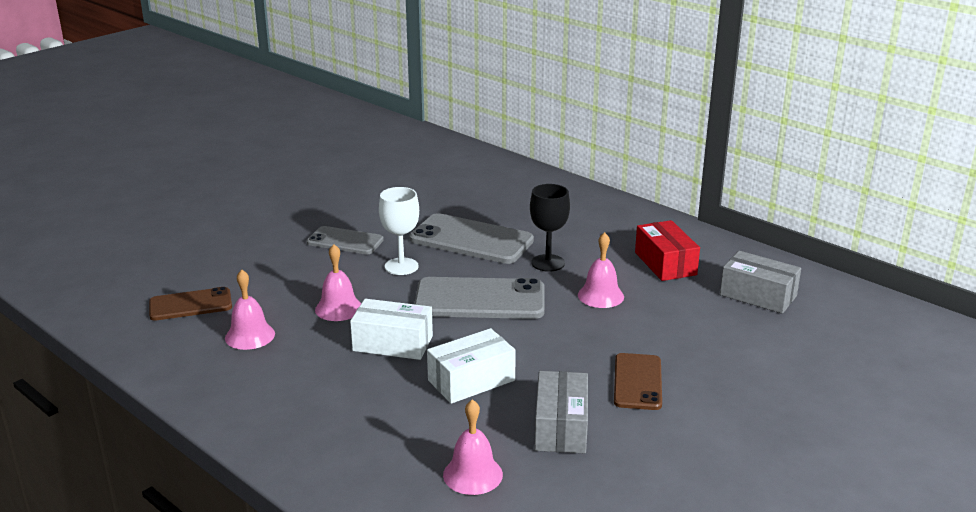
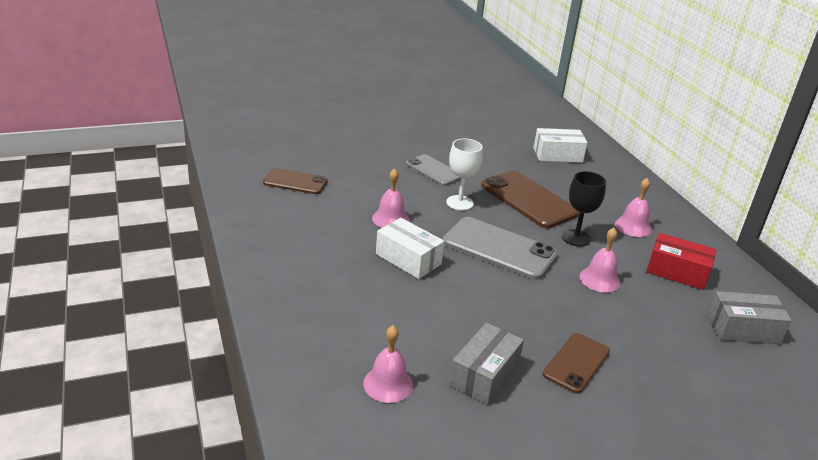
camera: 25 degrees right, 5 degrees up
pink bell [225,269,275,350] -> pink bell moved to [615,178,652,237]
grey phone [409,213,534,264] -> brown phone [481,170,579,228]
white box [427,328,516,404] -> white box moved to [533,128,587,163]
red box [635,220,700,281] -> red box turned 75 degrees counterclockwise [646,233,716,290]
grey box [720,251,801,314] -> grey box turned 60 degrees counterclockwise [708,291,792,344]

